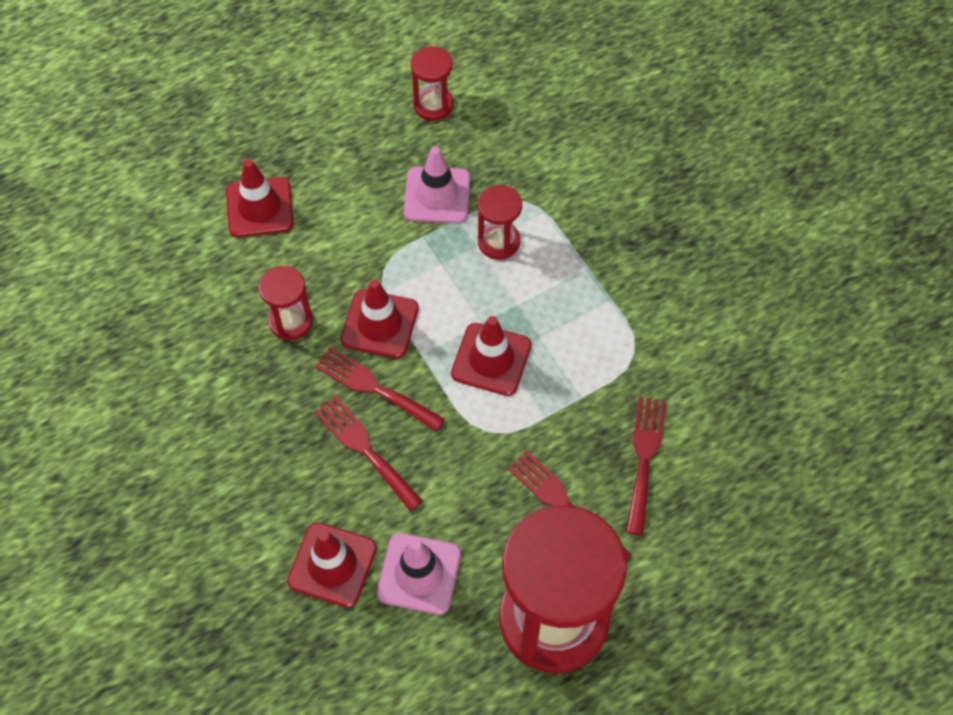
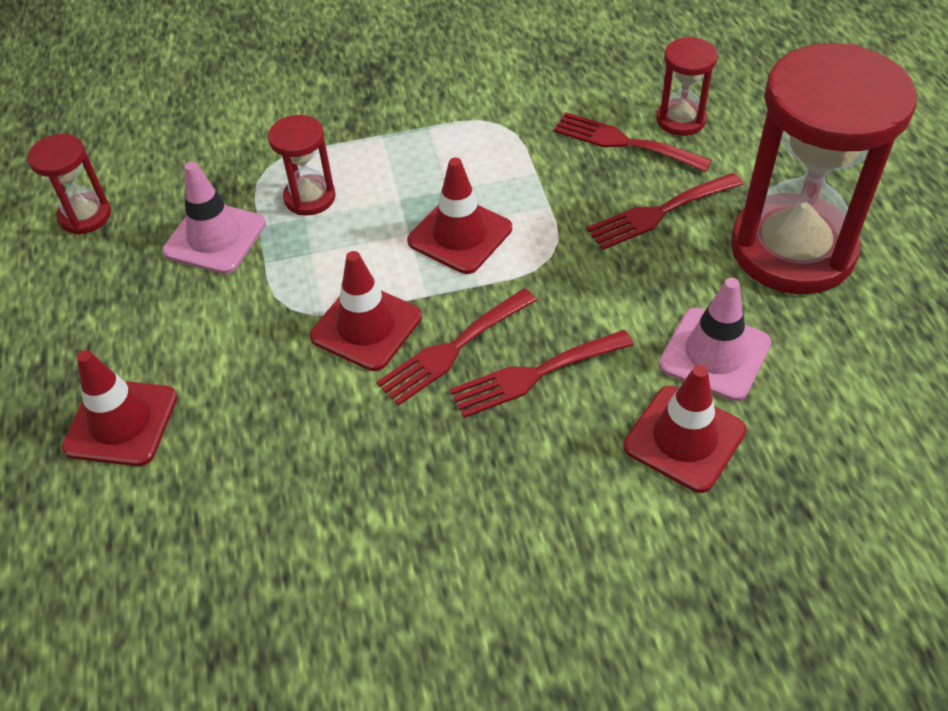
camera: 70 degrees left, 10 degrees down
red hourglass [259,266,313,340] -> red hourglass moved to [656,37,718,136]

